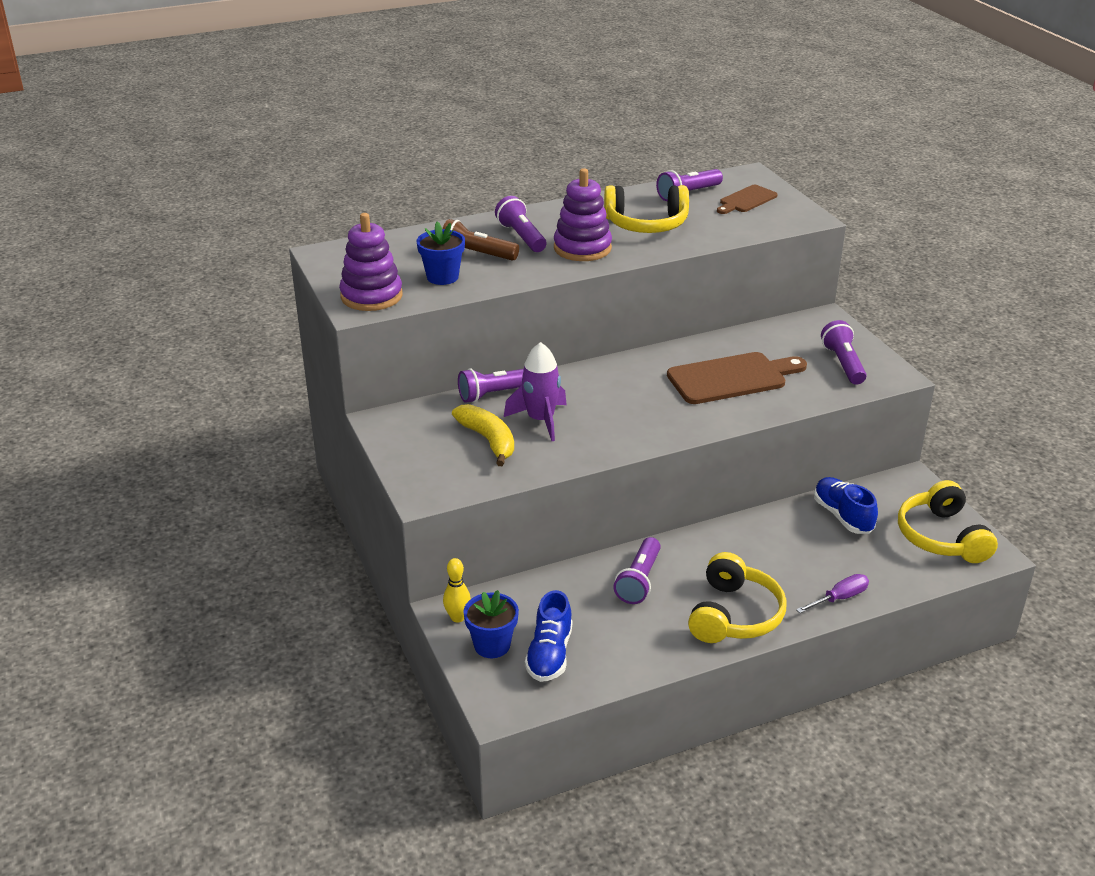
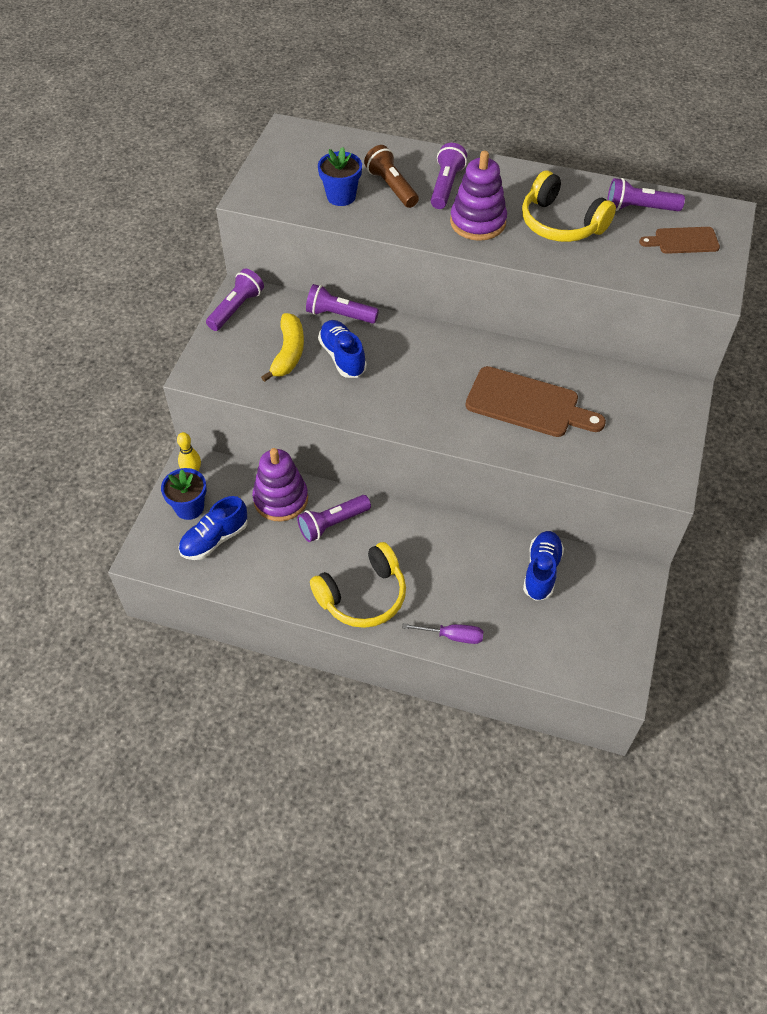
camera: 40 degrees right, 20 degrees up
purple stacking toy [339,213,403,311] -> purple stacking toy moved to [252,448,308,521]
purple rocket [504,342,567,441] -> blue shoe [318,320,367,378]
purple flashlight [821,320,867,385] -> purple flashlight moved to [206,269,264,331]
yellow headphones [898,480,998,563] -> none

